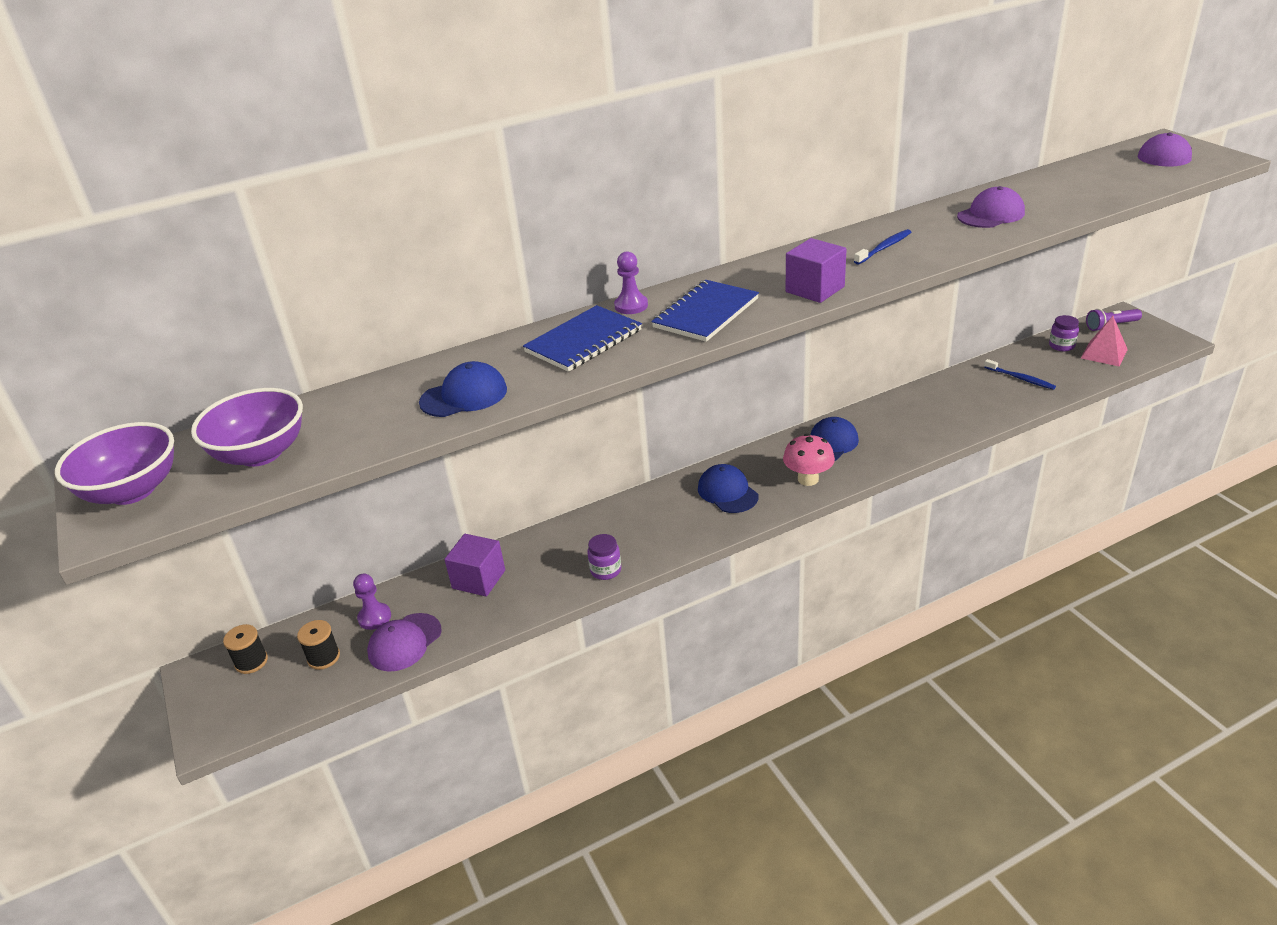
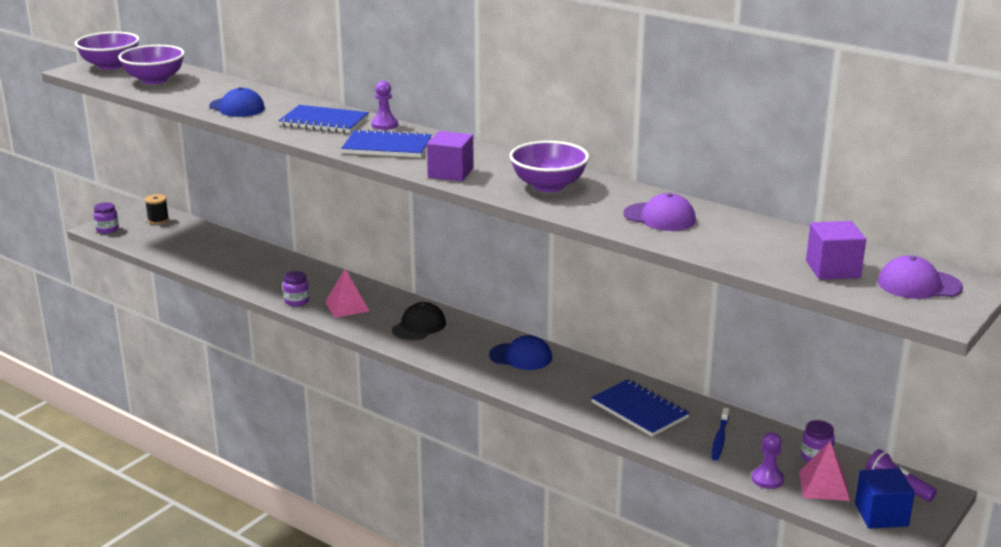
camera: 60 degrees right, 10 degrees down
black spool [297,620,340,670] -> none
purple pawn [353,574,391,630] -> purple pawn moved to [752,432,784,489]
purple cap [367,613,442,672] -> none
purple cube [444,534,505,597] -> purple cube moved to [806,221,866,280]
blue cap [698,464,758,513] -> black cap [392,302,446,340]
pink mushroom [783,433,835,486] -> none
blue toothbrush [854,229,911,265] -> purple bowl [510,141,589,192]
none -> purple jar [94,202,119,234]
none -> pink pyramid [325,269,369,318]
none -> blue notebook [591,379,690,437]
none -> blue cube [855,468,915,529]

